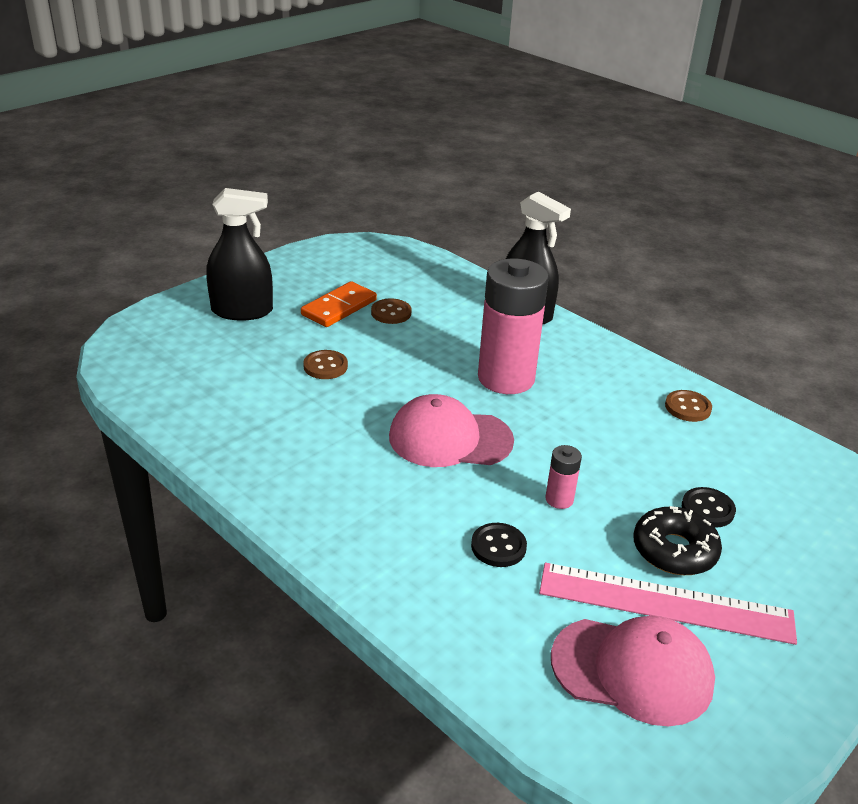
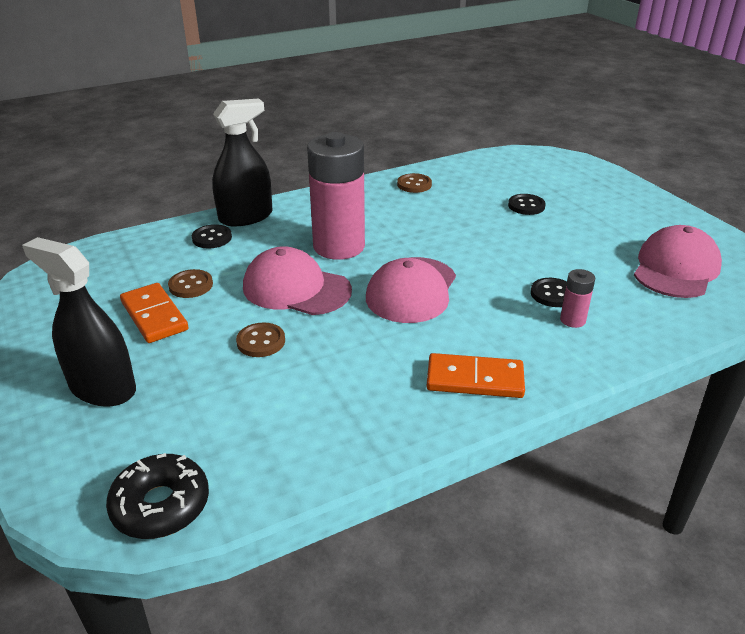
camera: 70 degrees left, 0 degrees up
black spray bottle [206,188,273,321] -> black spray bottle turned 75 degrees counterclockwise [22,237,136,407]
pink ruler [539,563,797,645] -> none
pink battery [545,445,582,509] -> pink battery moved to [560,269,595,328]
black donut [633,506,722,575] -> black donut moved to [106,453,209,539]
none -> black button [192,224,232,248]
none -> pink cap [243,246,352,315]
none -> orange domino [426,353,525,398]

